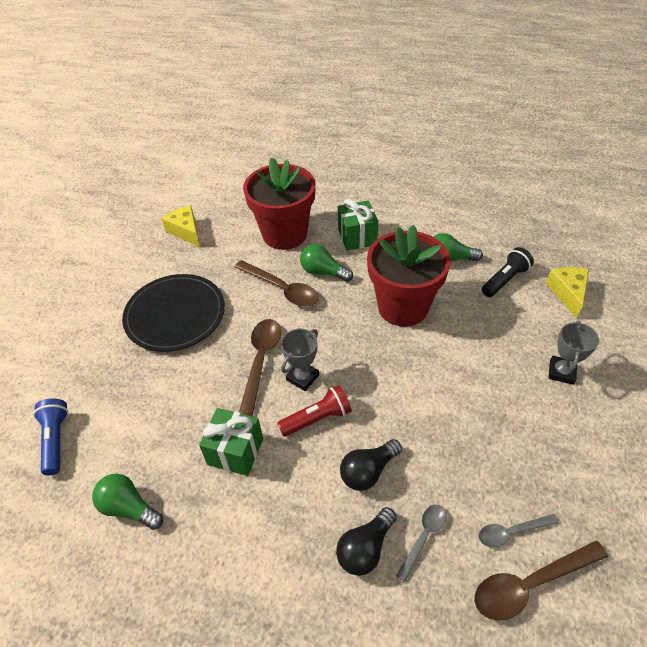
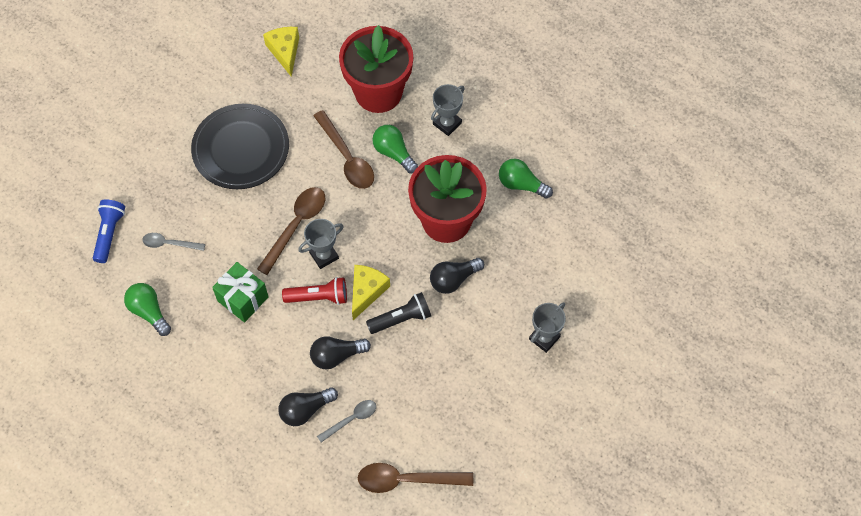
camera: 20 degrees right, 15 degrees up
green gift [338,199,378,251] -> grey trophy [431,84,464,136]
grey spoon [479,514,559,548] -> grey spoon moved to [142,233,205,251]
black flashlight [482,247,534,297] -> black flashlight moved to [366,292,431,334]
yellow cheese [546,267,589,319] -> yellow cheese moved to [352,265,390,320]
none -> black light bulb [430,258,484,294]

